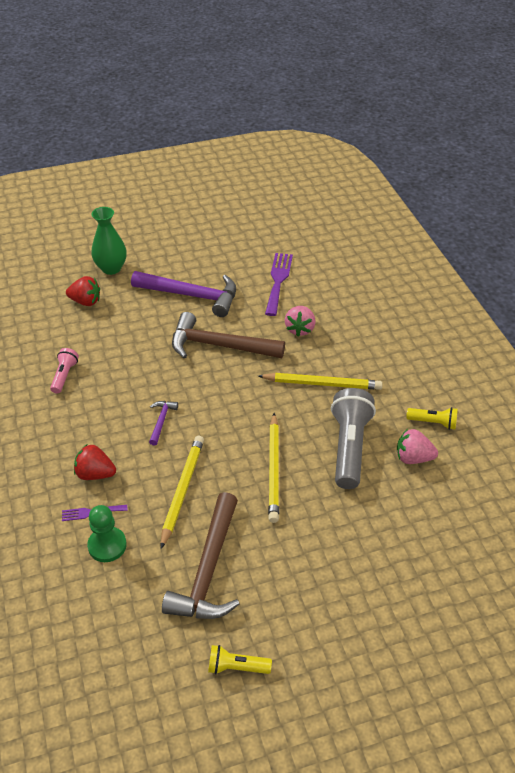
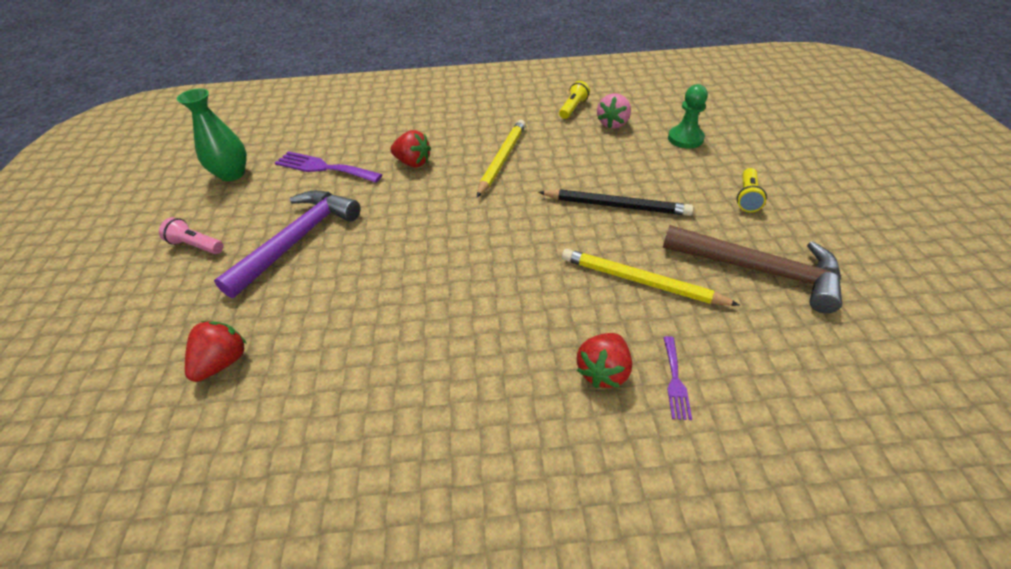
camera: 75 degrees left, 0 degrees up
pink flashlight [50,348,79,394] -> pink flashlight moved to [159,217,223,254]
green pawn [87,505,127,562] -> green pawn moved to [668,84,708,149]
green vase [91,207,127,275] -> green vase moved to [177,89,247,181]
purple hammer [149,401,178,446] -> none
brown hammer [172,312,285,358] -> none
yellow flashlight [208,645,272,674] -> yellow flashlight moved to [737,168,767,212]
yellow pencil [268,413,279,523] -> black pencil [538,189,693,216]
pink strawberry [285,306,316,337] -> red strawberry [390,130,431,167]
grey flashlight [331,388,376,489] -> none

